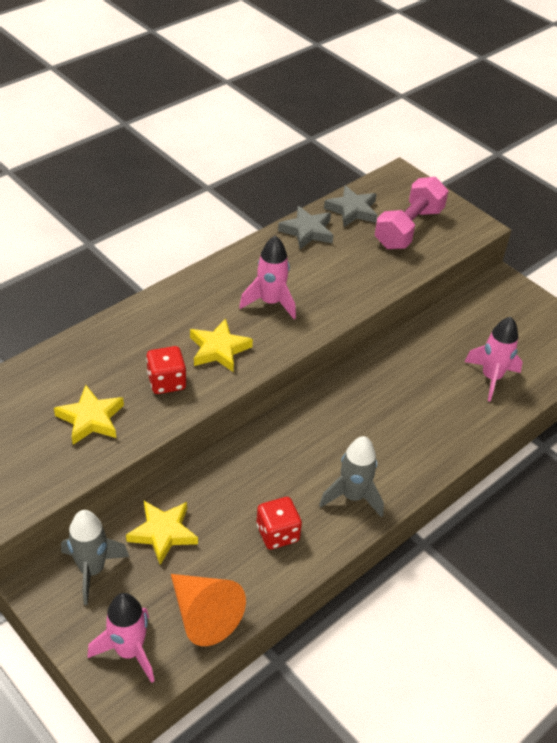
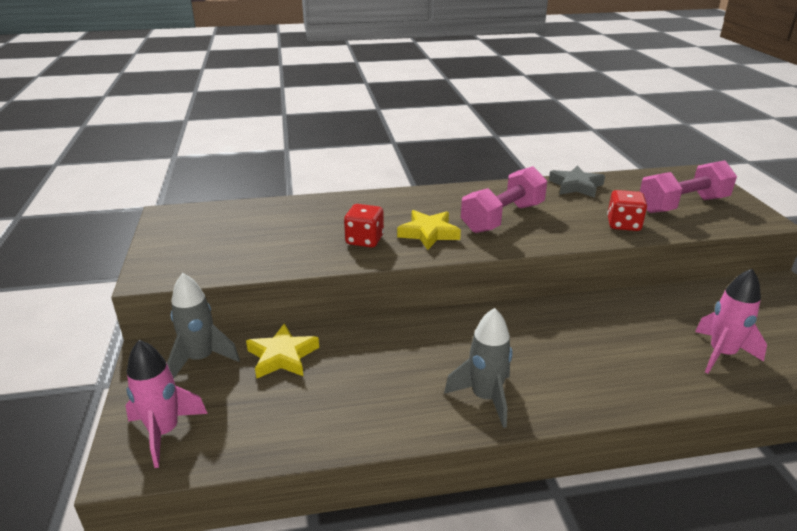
camera: 35 degrees right, 15 degrees down
yellow star [54,385,124,445] -> none
orange cone [171,574,246,646] -> none
pink rocket [239,236,296,319] -> pink dumbbell [461,166,547,233]
red dice [257,497,302,549] -> red dice moved to [607,190,647,231]
grey star [324,185,377,227] -> none

